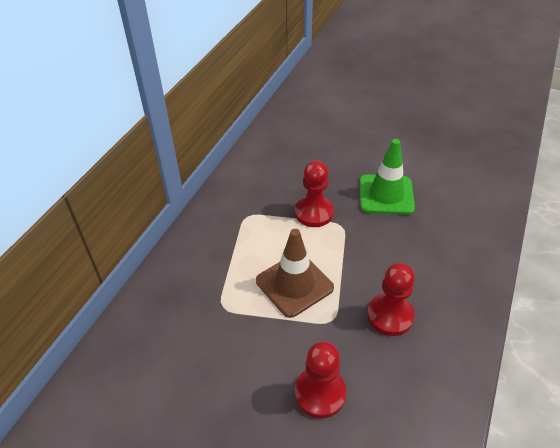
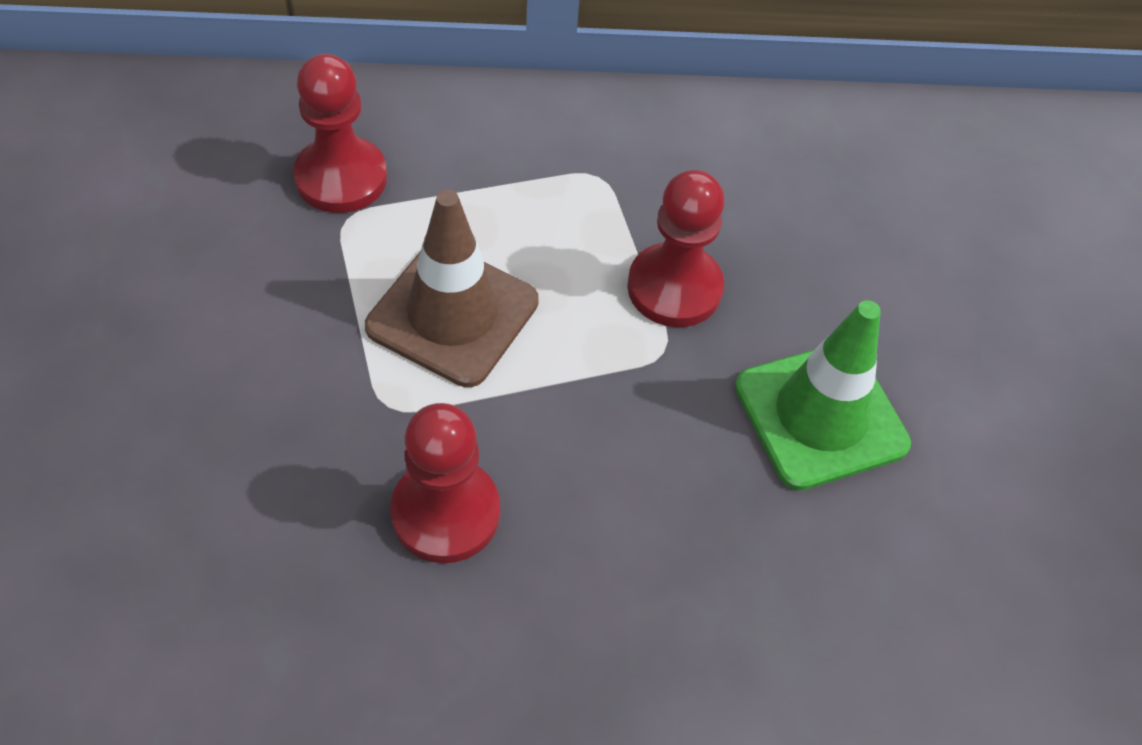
camera: 60 degrees right, 10 degrees up
red pawn [295,341,346,418] -> red pawn moved to [293,54,387,213]

